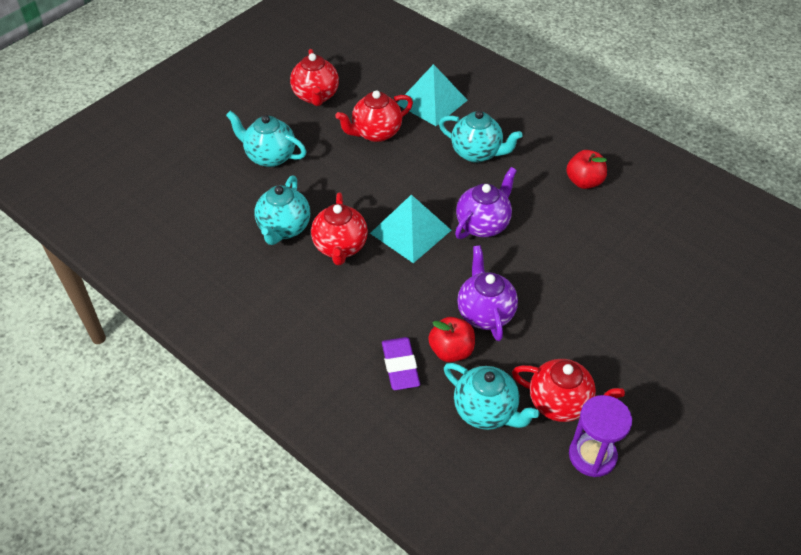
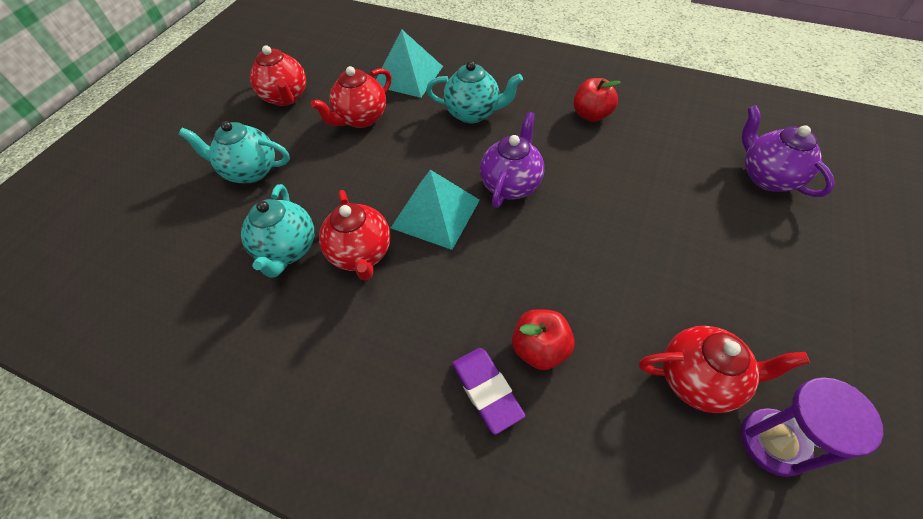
camera: 15 degrees left, 5 degrees up
turquoise teapot [444,363,539,430] -> none
purple teapot [457,245,518,341] -> purple teapot moved to [742,105,835,197]

